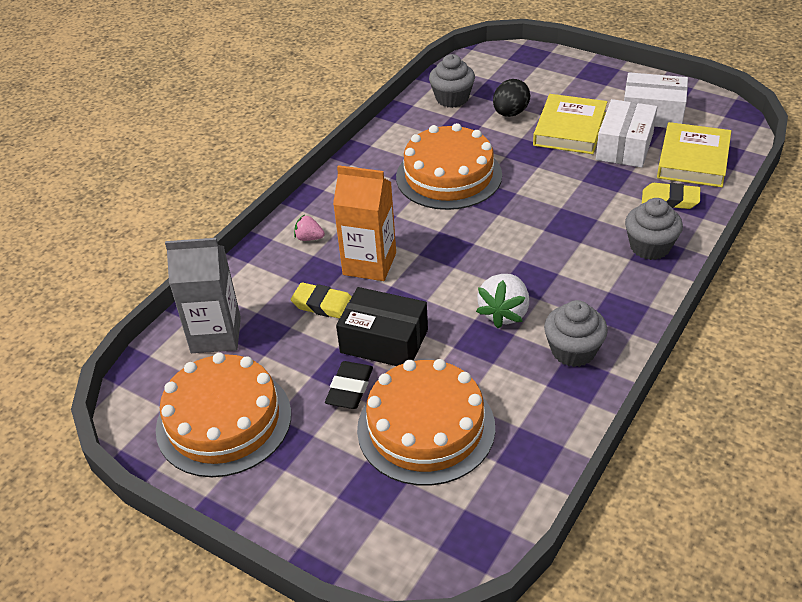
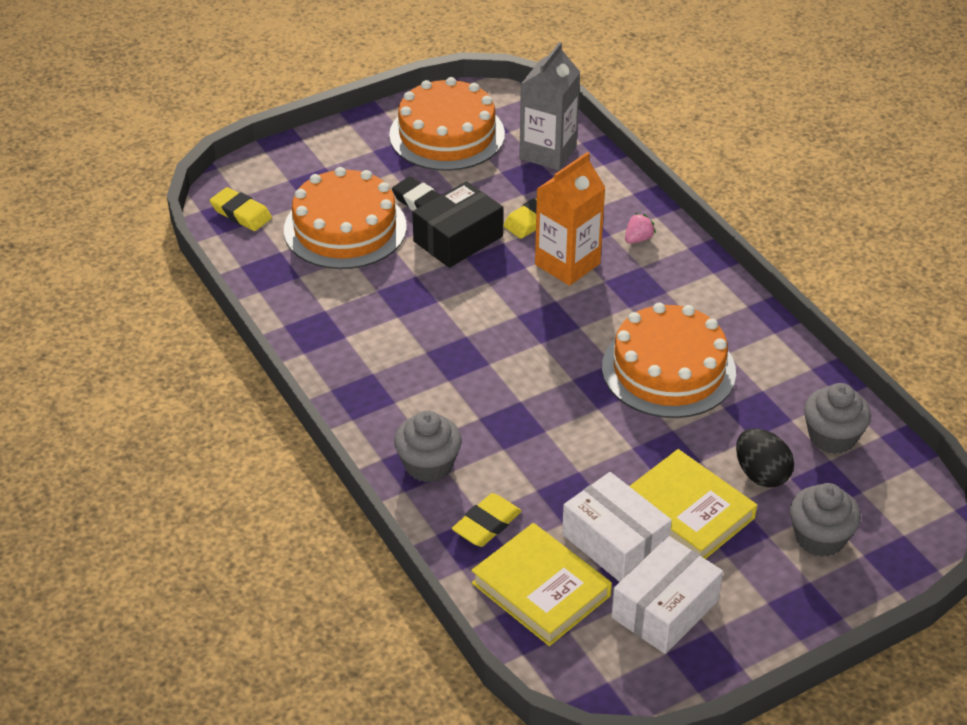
camera: 115 degrees right, 0 degrees up
white strawberry [476,274,529,328] -> none
grey cupcake [544,300,608,367] -> grey cupcake moved to [790,483,861,557]
none -> yellow eraser [210,187,272,231]

